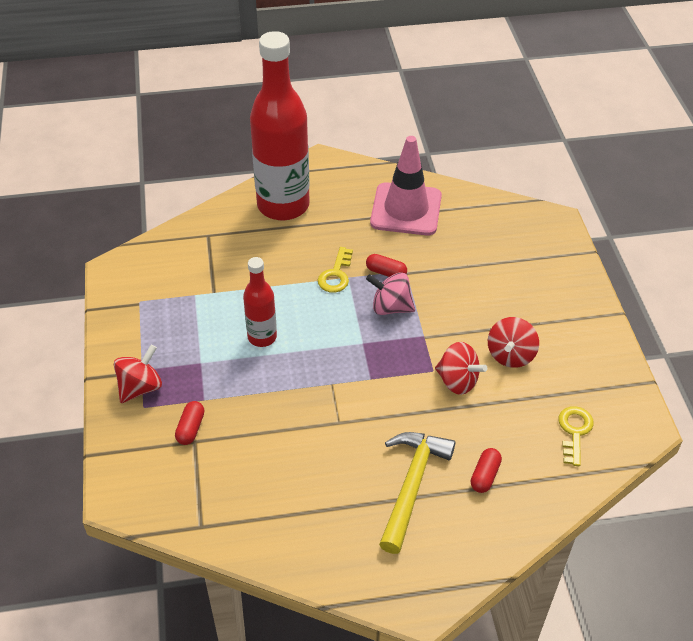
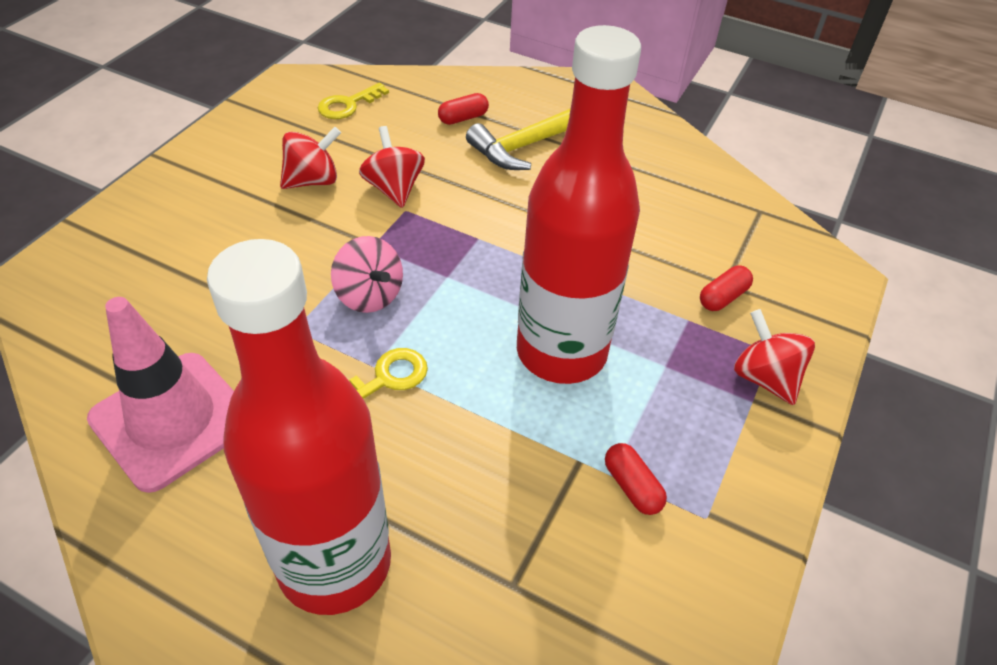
camera: 145 degrees left, 0 degrees up
red spinning top [114,344,162,403] -> red spinning top turned 75 degrees clockwise [734,309,815,405]
red bottle [243,257,277,347] -> red bottle [517,25,641,384], size x2.01
red capsule [366,254,407,277] -> red capsule moved to [605,443,667,515]

